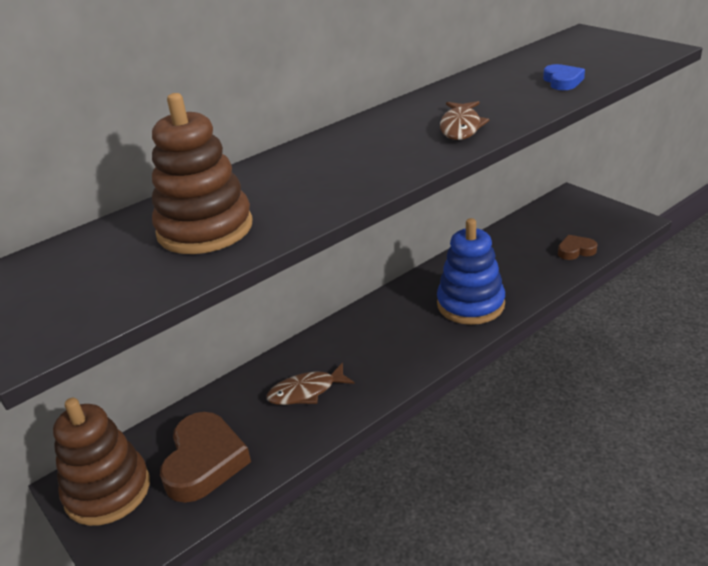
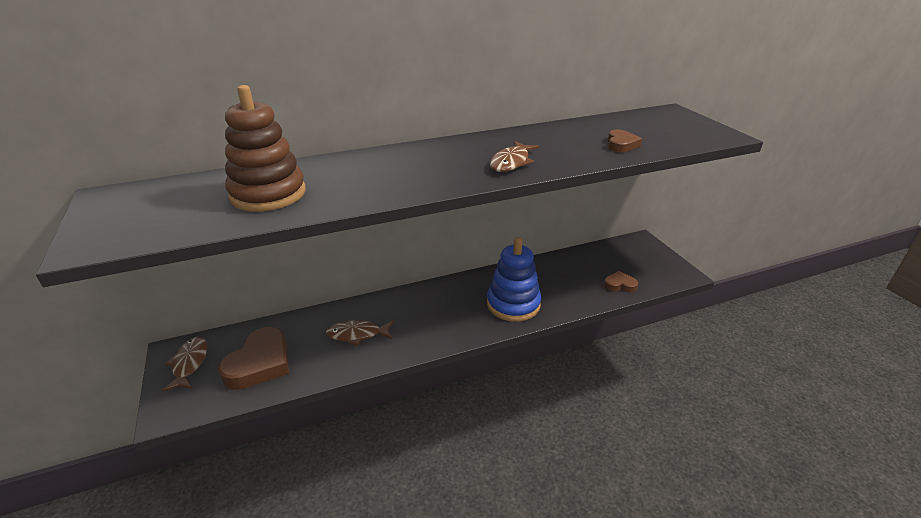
camera: 15 degrees right, 0 degrees up
brown stacking toy [53,398,150,526] -> brown fish [162,337,207,392]
blue heart [543,64,585,90] -> brown heart [608,129,642,152]

